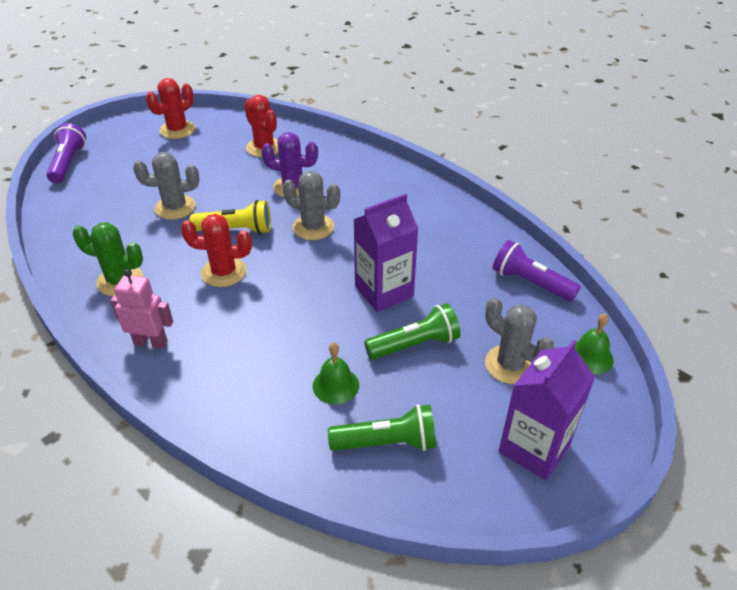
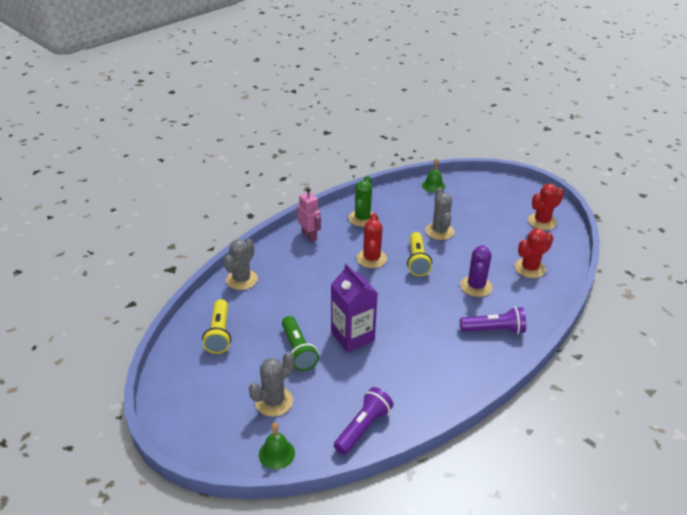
camera: 90 degrees right, 5 degrees down
purple flashlight [46,123,86,184] -> purple flashlight moved to [460,307,526,334]
pink robot [110,269,173,349] -> pink robot turned 45 degrees counterclockwise [297,188,321,242]
red cactus [146,78,195,139] -> red cactus turned 75 degrees counterclockwise [528,183,564,230]
grey cactus [283,171,340,240] -> grey cactus moved to [223,239,258,290]
green bell [313,342,359,404] -> green bell moved to [422,158,445,193]
green flashlight [328,404,436,451] -> yellow flashlight [202,299,231,354]
purple carton [499,340,595,480] -> none

